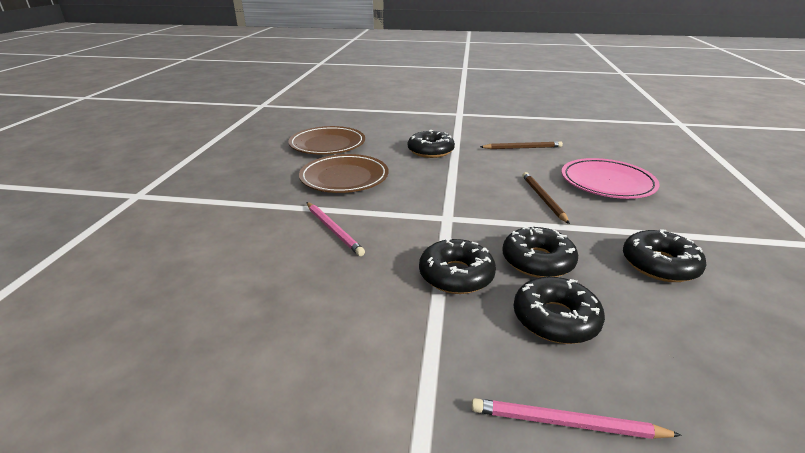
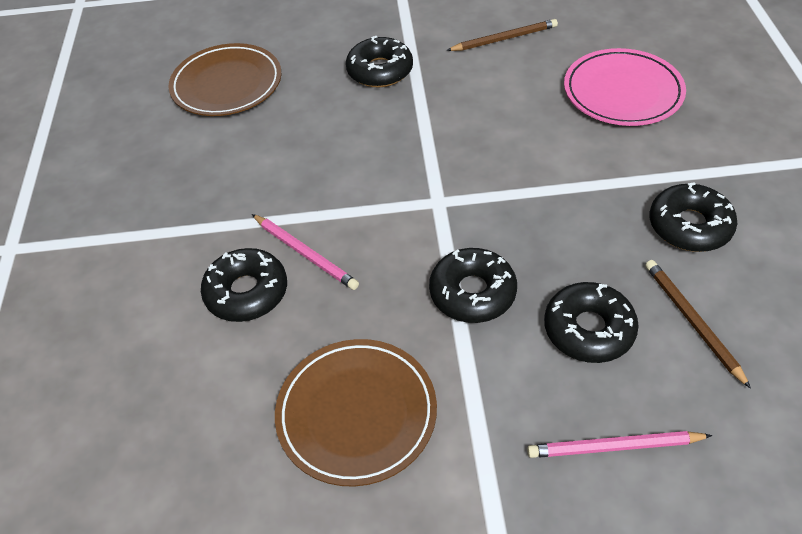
camera: 10 degrees left, 20 degrees up
brown plate [299,154,389,193] -> brown plate moved to [275,339,437,487]
black donut [502,226,578,278] -> black donut moved to [201,248,287,322]
brown pencil [522,172,570,224] -> brown pencil moved to [645,260,751,389]

